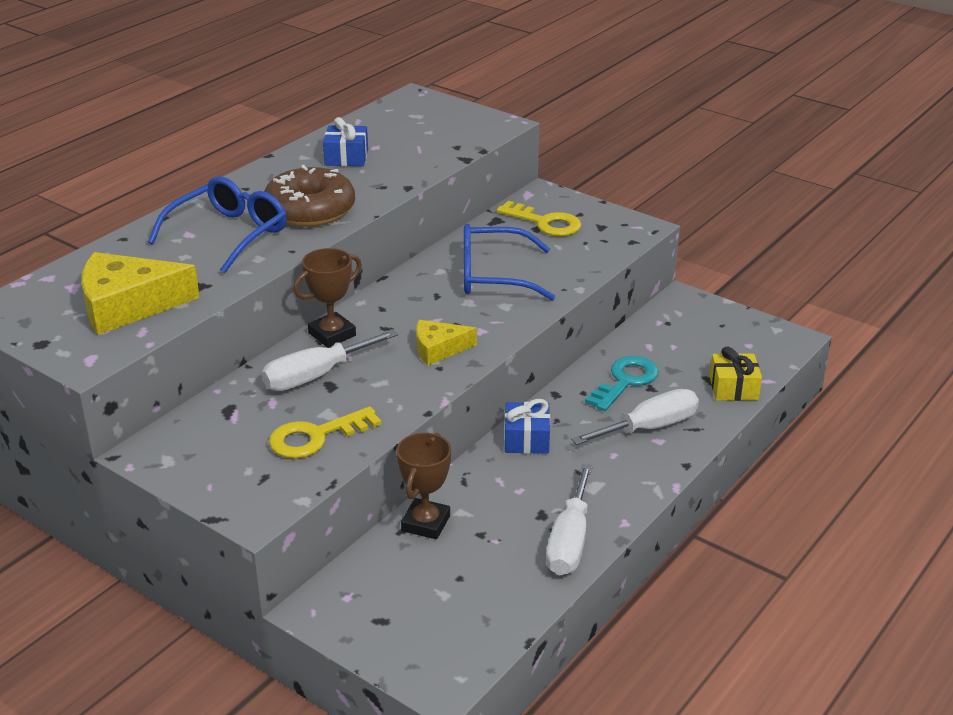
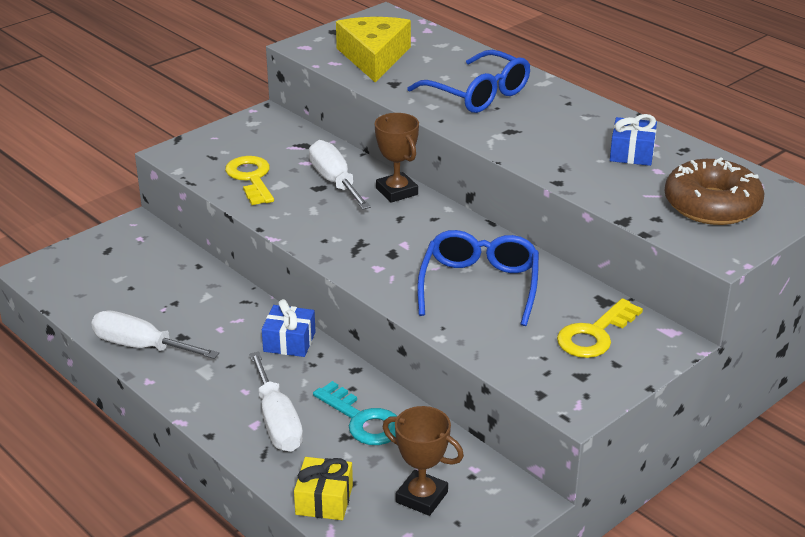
camera: 100 degrees right, 0 degrees up
brown donut [264,165,355,227] -> brown donut moved to [665,157,764,225]
brown trophy [396,433,451,539] -> brown trophy moved to [383,406,464,516]
yellow cheese [416,320,477,366] -> none

